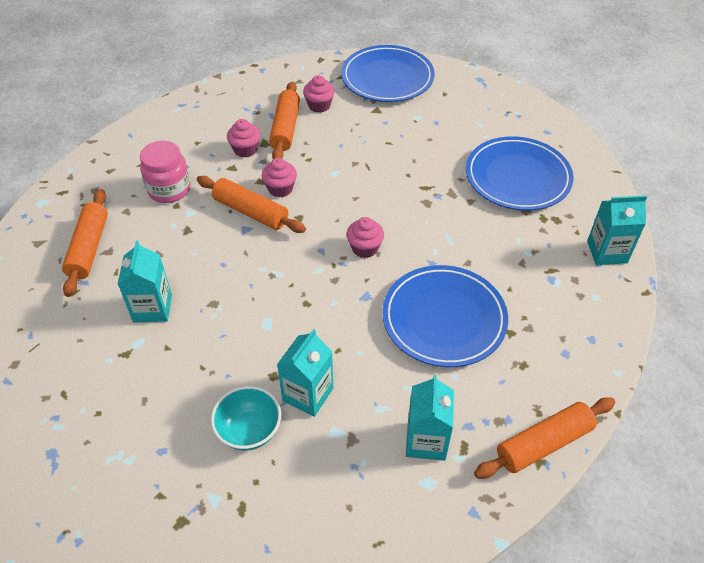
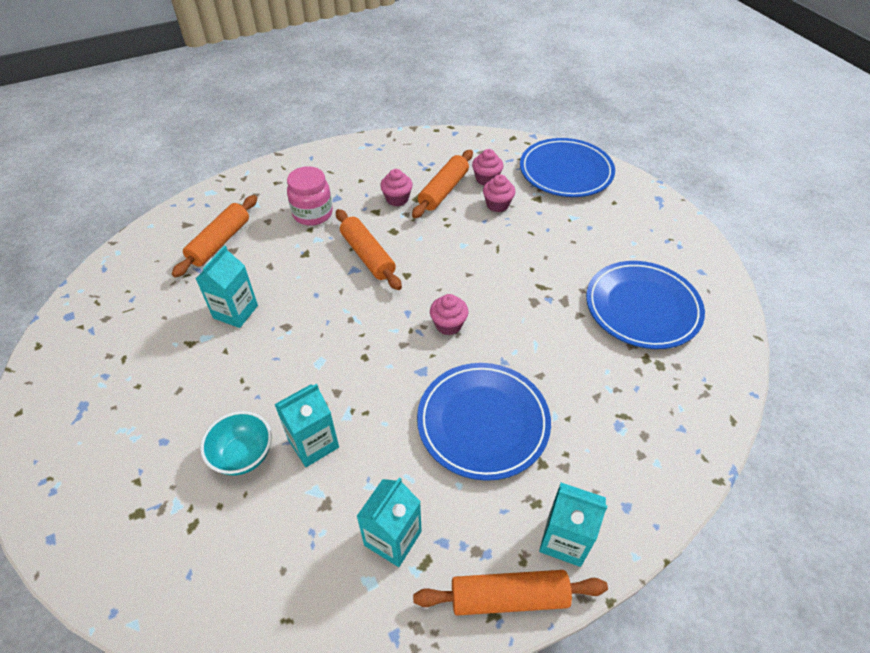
camera: 25 degrees right, 0 degrees up
pink cupcake [262,158,297,197] -> pink cupcake moved to [483,174,515,212]
turquoise carton [587,195,647,265] -> turquoise carton moved to [539,483,607,567]

